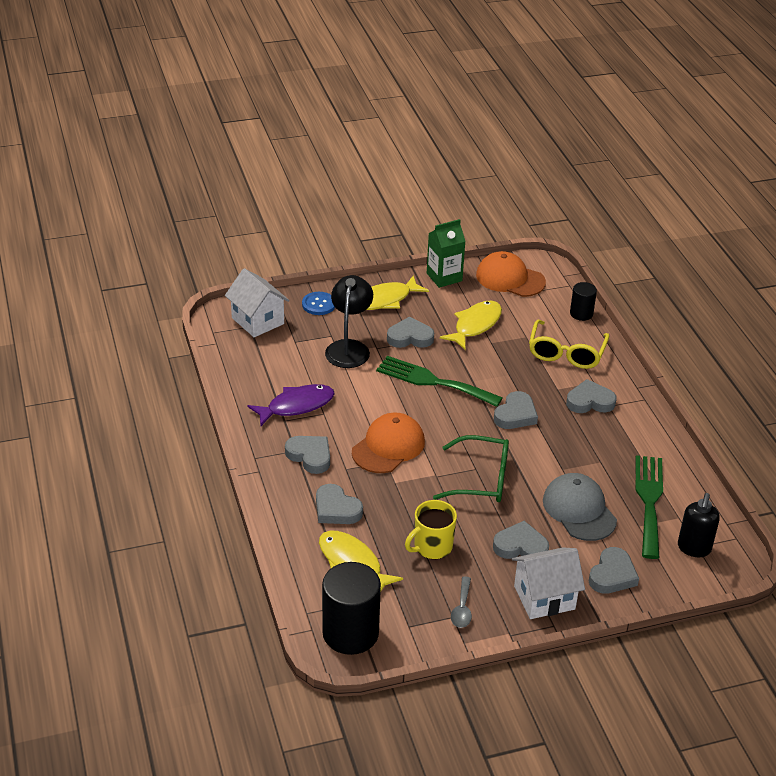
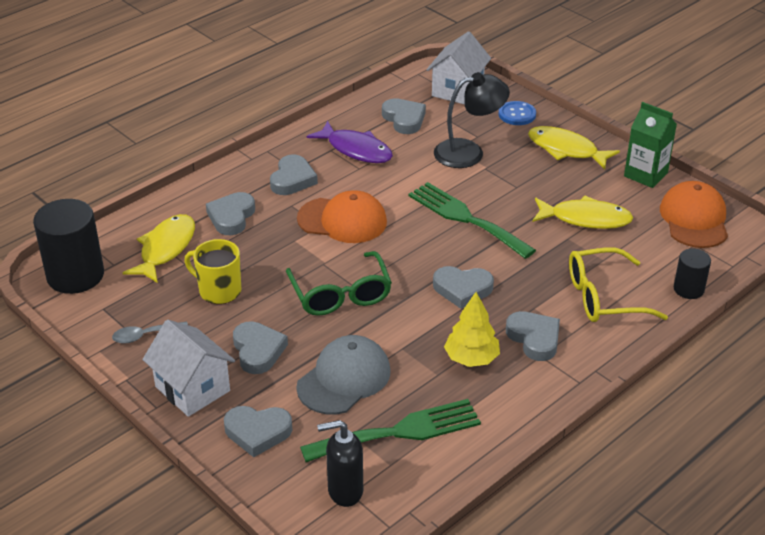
camera: 65 degrees right, 0 degrees up
green fork [376,356,503,407] -> green fork turned 45 degrees counterclockwise [408,182,536,259]
grey heart [387,316,434,348] -> grey heart moved to [382,98,426,134]
none -> yellow tree [444,292,500,367]

